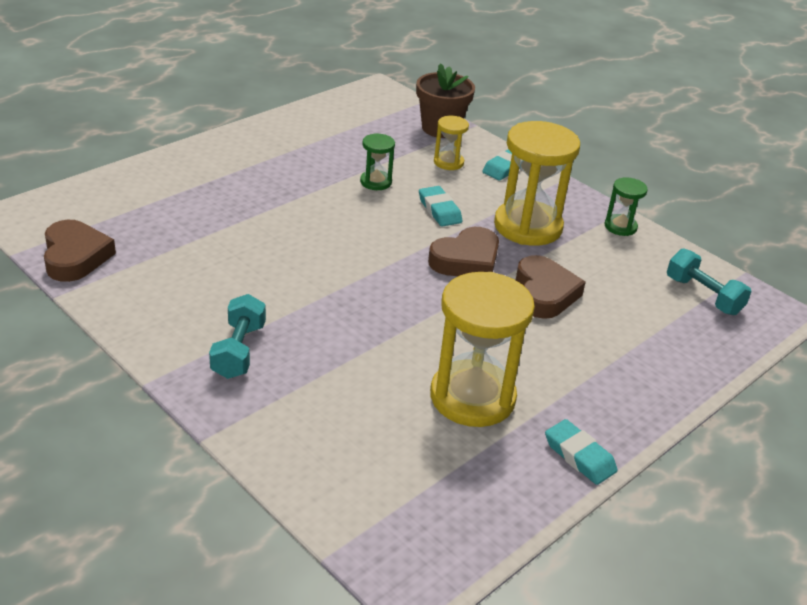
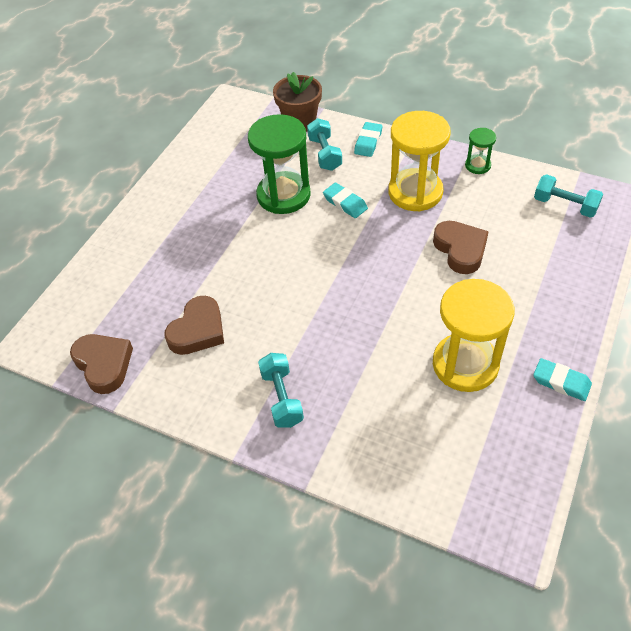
camera: 15 degrees left, 15 degrees up
green hourglass [360,133,395,190] -> green hourglass [248,114,311,214], size x2.07
brown heart [428,227,499,276] -> brown heart moved to [164,296,224,355]
yellow hourglass [434,116,469,170] -> turquoise dumbbell [307,118,342,171]

